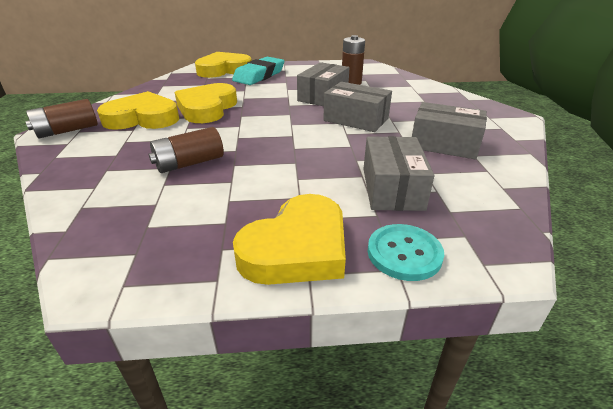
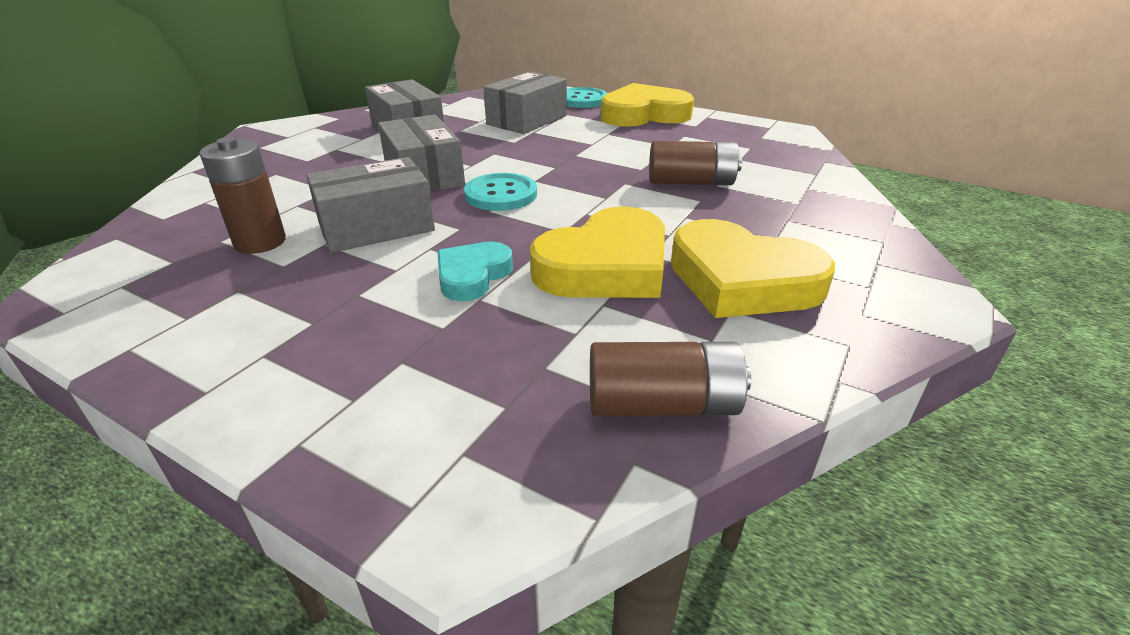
camera: 145 degrees left, 0 degrees up
brown battery [25,99,98,138] -> brown battery moved to [590,342,751,416]
yellow heart [195,52,252,78] -> none
turquoise eraser [232,57,284,85] -> none
none -> turquoise heart [437,242,513,301]
none -> turquoise button [464,173,537,211]

